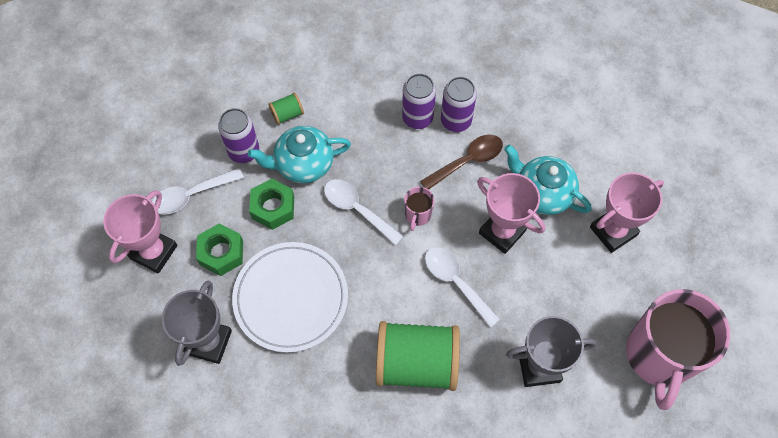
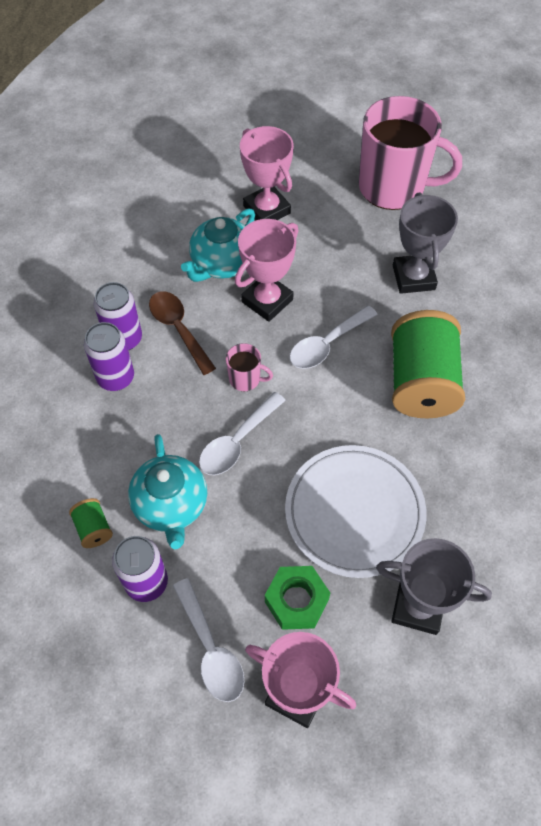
camera: 90 degrees left, 5 degrees down
green nut [249,179,294,230] -> none

